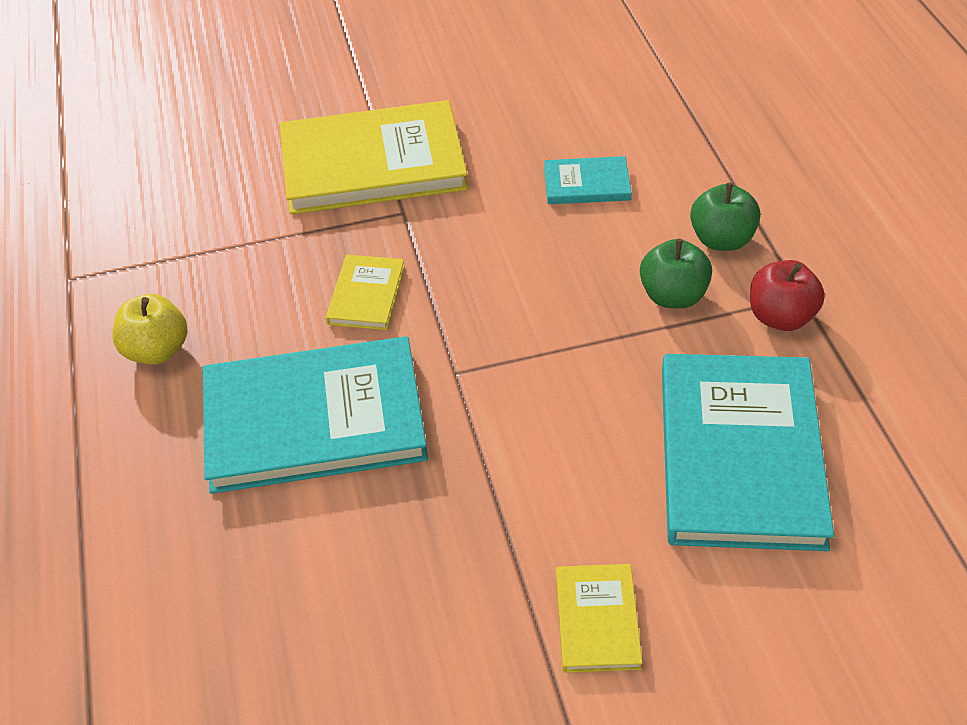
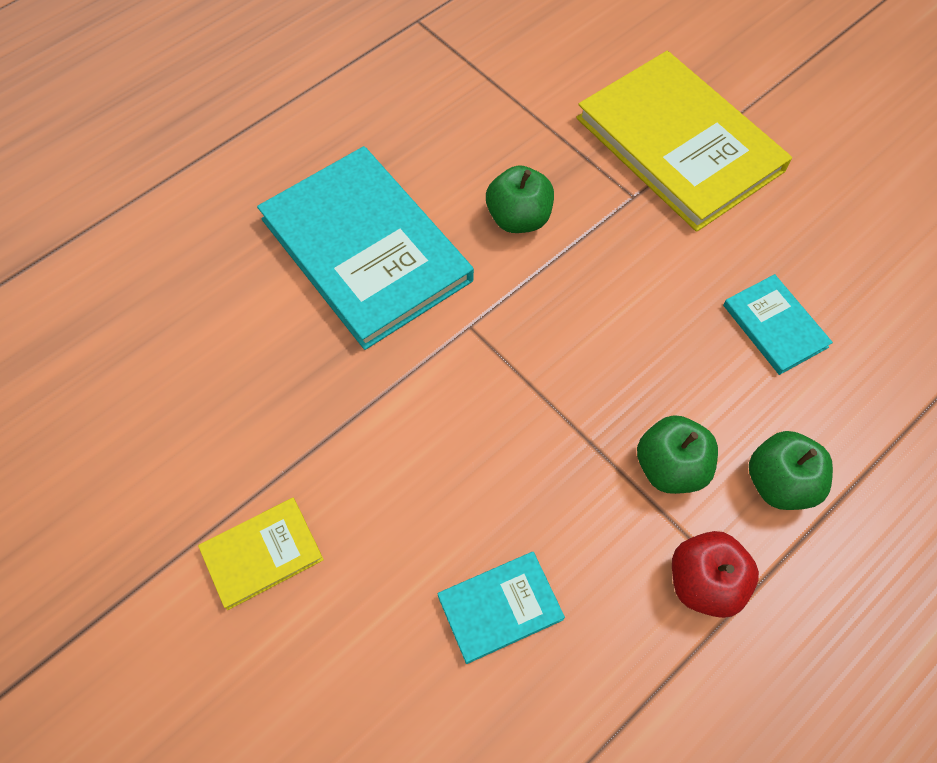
camera: 60 degrees right, 15 degrees up
yellow apple [112,294,188,365] -> none
yellow book [326,255,405,330] -> green apple [486,165,554,233]
turquoise book [662,354,834,551] -> turquoise book [438,552,565,664], size x0.46

